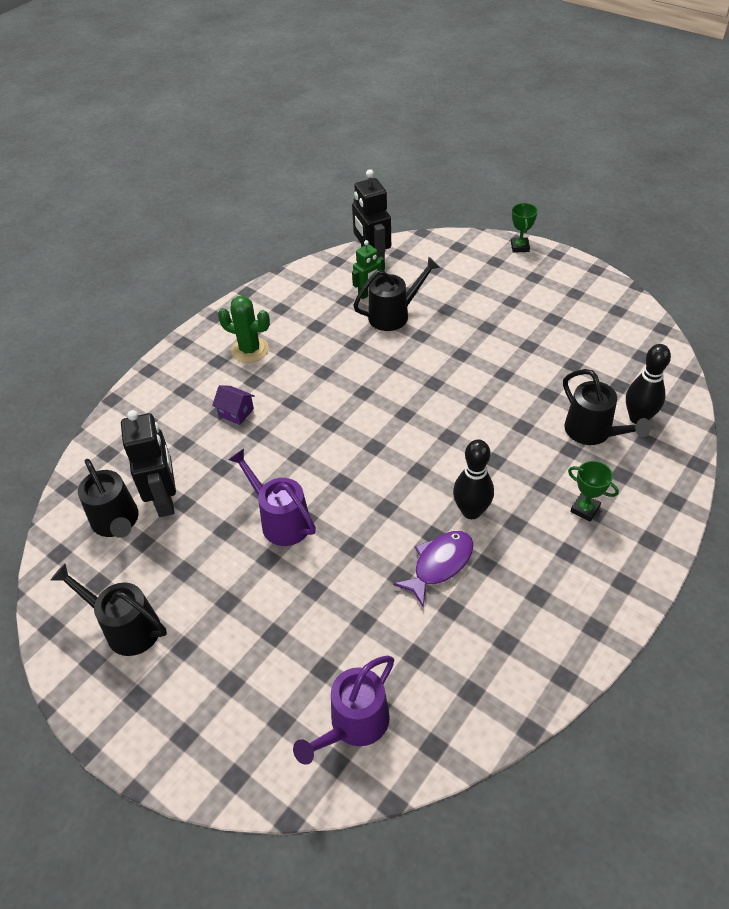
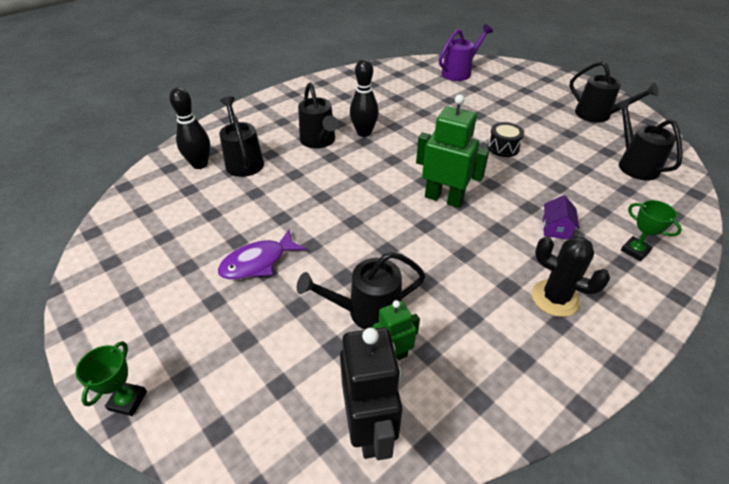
camera: 170 degrees left, 5 degrees down
black robot [121,410,176,517] -> none
purple house [212,385,254,425] -> purple house turned 60 degrees clockwise [543,195,579,240]
green cactus [218,296,270,363] -> black cactus [532,236,610,317]
purple watering can [228,449,316,546] -> black drum [487,122,524,157]
purple fish [393,531,473,607] -> purple fish moved to [218,229,306,280]
green trophy [568,461,619,522] -> green trophy moved to [621,200,682,261]
none -> black watering can [298,82,338,148]
none -> green robot [416,94,490,208]

